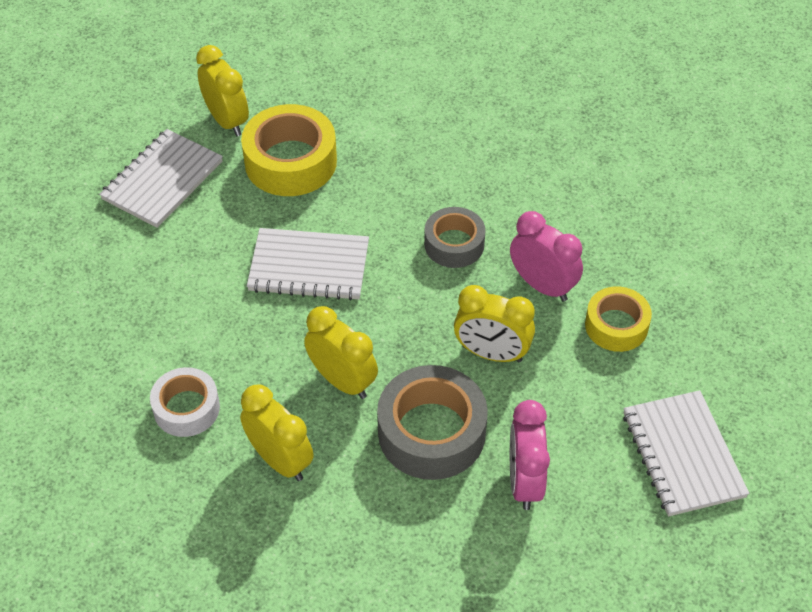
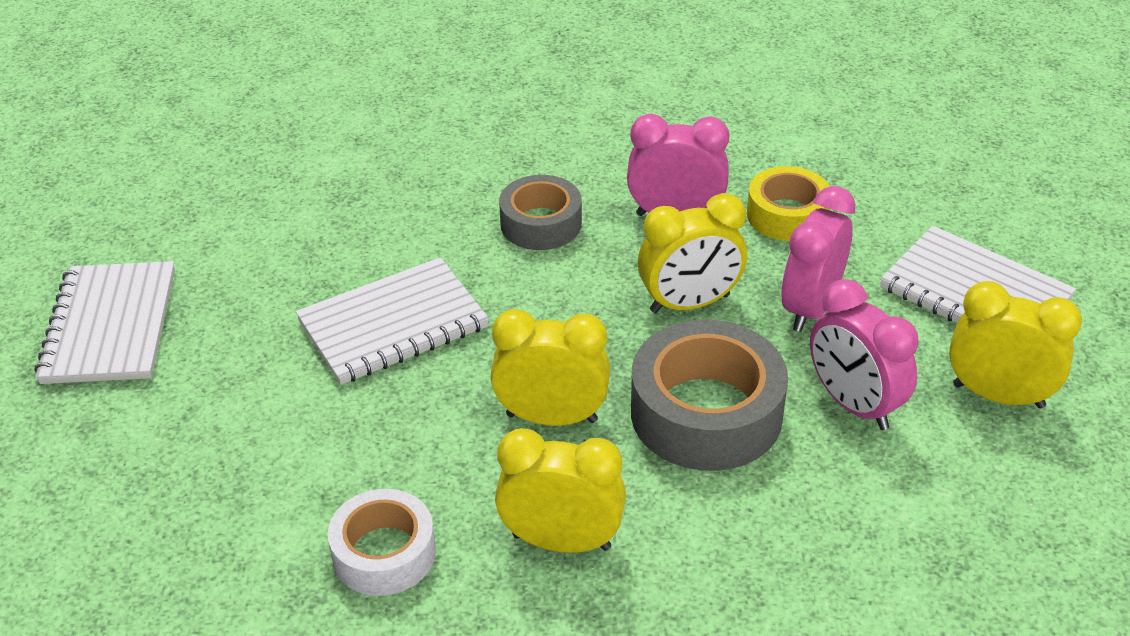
camera: 35 degrees left, 10 degrees down
yellow clock [196,45,249,136] -> yellow clock moved to [949,281,1082,408]
yellow tape [241,104,337,196] -> none
none -> pink clock [781,186,856,332]

